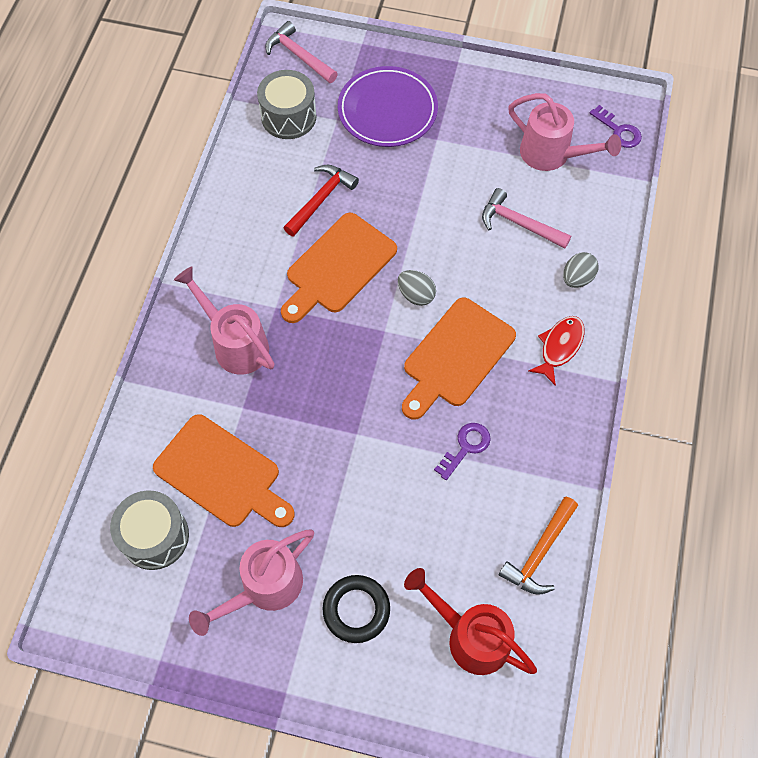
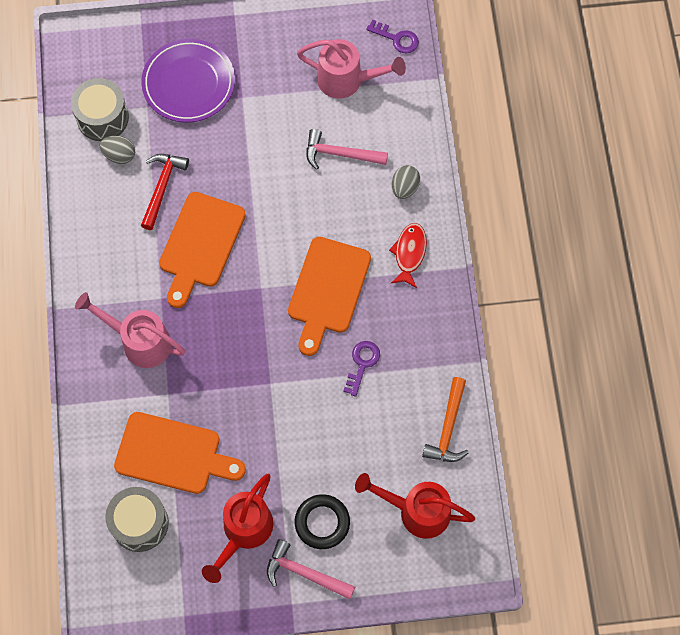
camera: 20 degrees left, 5 degrees up
pink watering can [189,529,314,636] -> red watering can [202,474,273,583]
pink hammer [265,21,338,83] -> pink hammer moved to [267,539,355,600]
grey egg [398,270,436,306] -> grey egg moved to [100,136,135,164]

